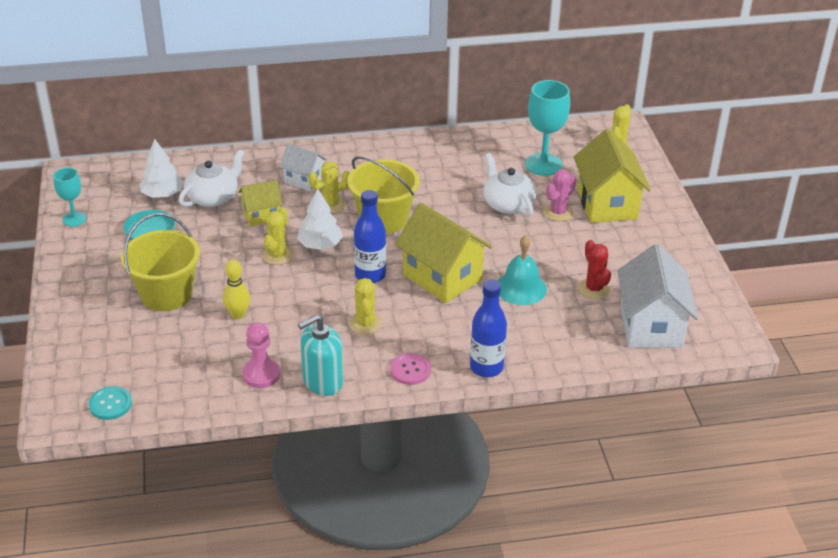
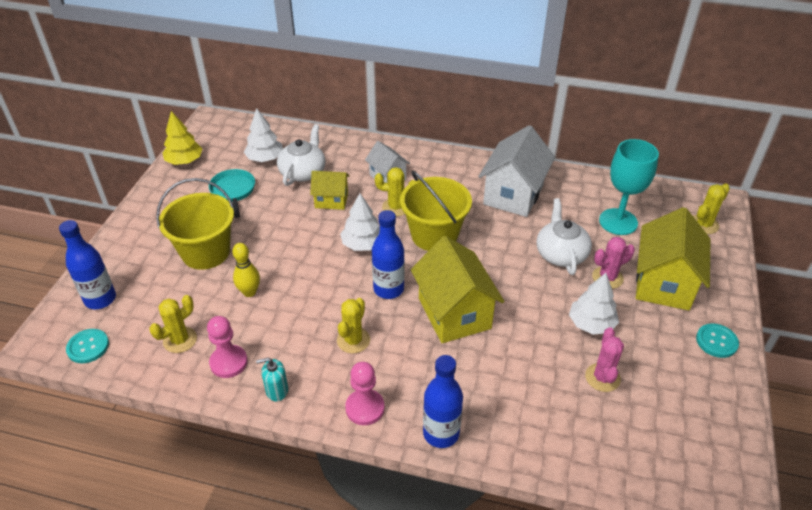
camera: 25 degrees right, 5 degrees up
turquoise goblet [53,168,87,227] -> yellow tree [162,111,203,165]
white teapot [179,149,245,207] -> white teapot turned 45 degrees counterclockwise [277,124,326,186]
yellow cactus [262,207,293,265] -> yellow cactus moved to [150,295,197,353]
turquoise soap dispenser [298,314,343,396] -> turquoise soap dispenser [256,358,288,402], size x0.58
pink button [390,353,431,385] -> pink pawn [345,362,385,425]
turquoise bell [498,235,547,305] -> none
red cactus [578,240,611,299] -> pink cactus [585,327,624,392]
white house [617,244,698,348] -> white house moved to [478,125,555,217]
none -> blue bottle [59,220,116,309]
none -> white tree [569,273,619,335]
none -> turquoise button [696,323,739,358]

